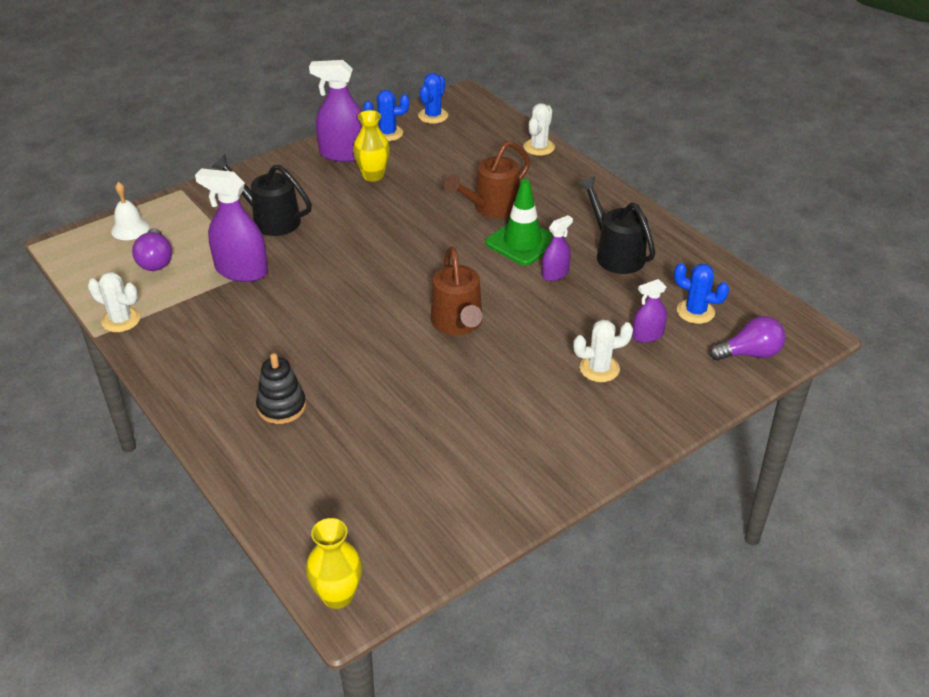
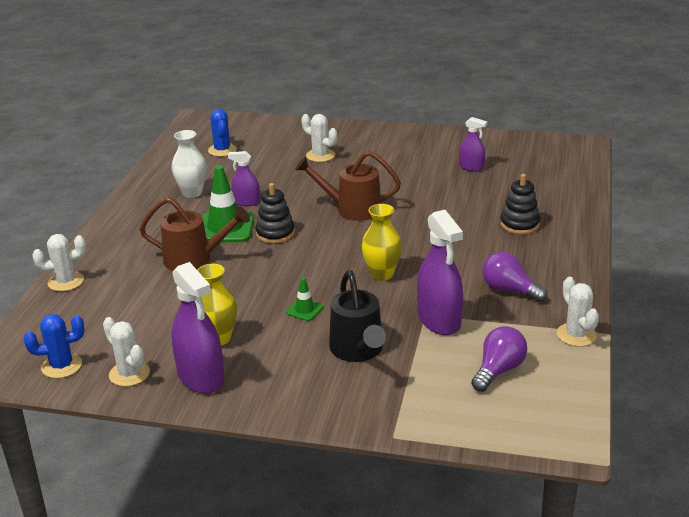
camera: 130 degrees left, 10 degrees down
white bell [111,182,149,240] -> none
yellow vase [306,518,362,609] -> yellow vase moved to [361,204,402,281]
blue cactus [363,90,409,141] -> white cactus [103,317,150,387]
brown watering can [431,246,482,335] -> brown watering can turned 120 degrees counterclockwise [295,151,401,221]
black watering can [578,176,655,274] -> white vase [171,130,207,198]
purple spray bottle [632,279,667,342] -> purple spray bottle moved to [459,117,487,172]
purple light bulb [710,316,785,361] -> purple light bulb moved to [482,252,547,302]
none -> black stacking toy [255,183,295,244]
none -> green traffic cone [286,277,324,321]

